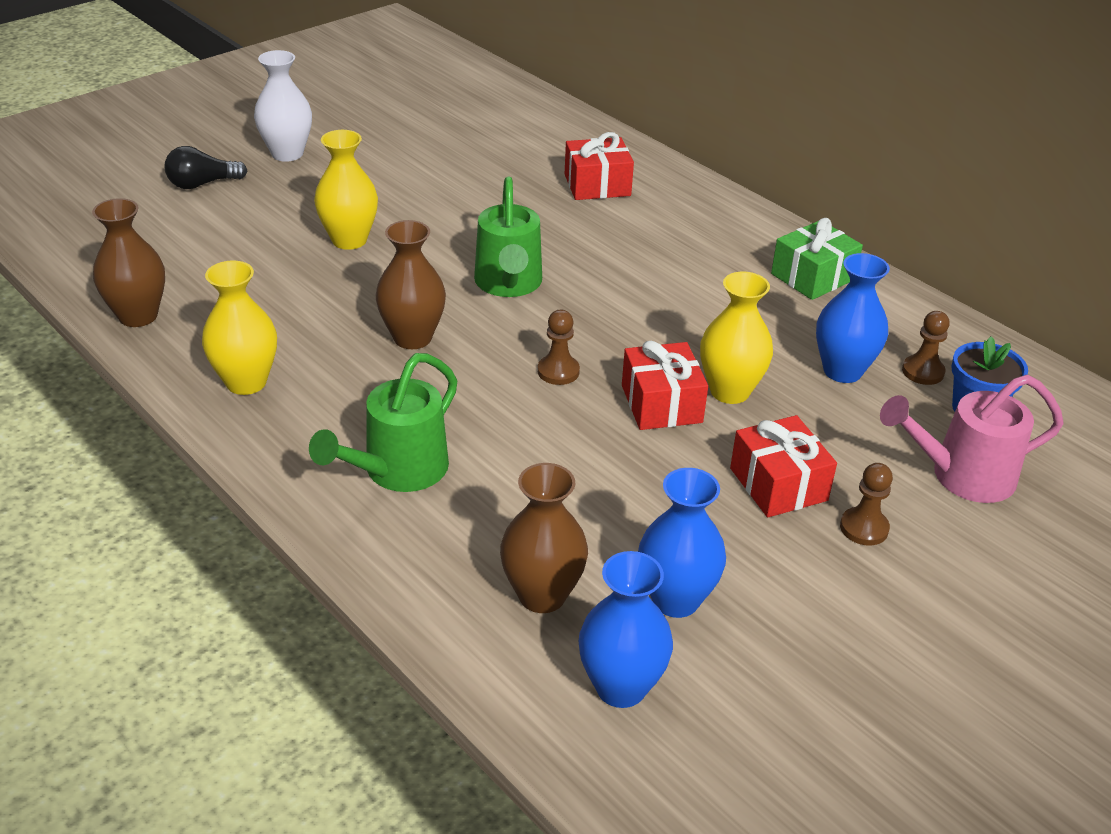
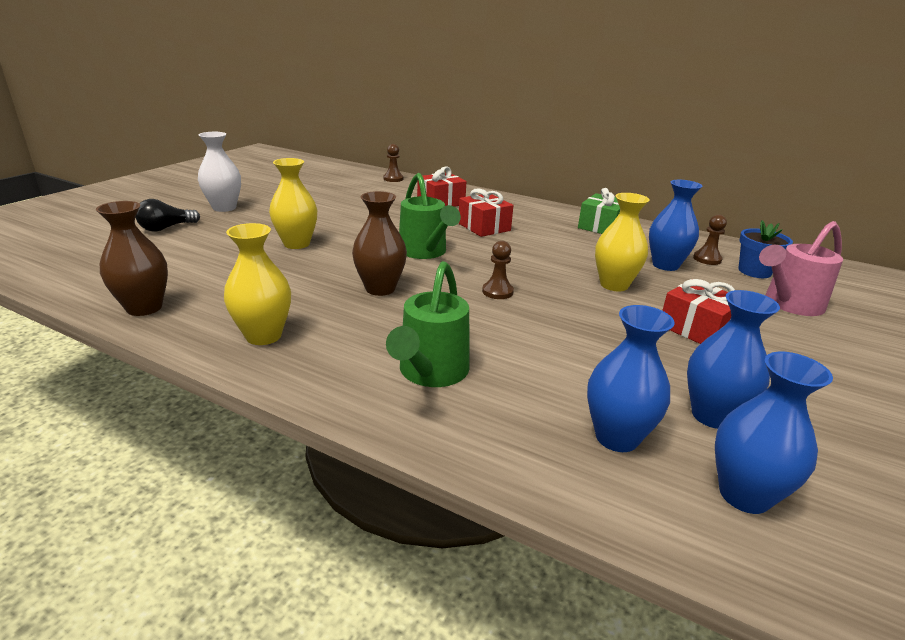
camera: 20 degrees left, 10 degrees down
brown vase [500,463,588,613] -> blue vase [587,305,675,452]
red gift [622,341,708,430] -> red gift moved to [458,188,513,237]
brown pawn [840,463,893,546] -> brown pawn moved to [383,144,403,182]

